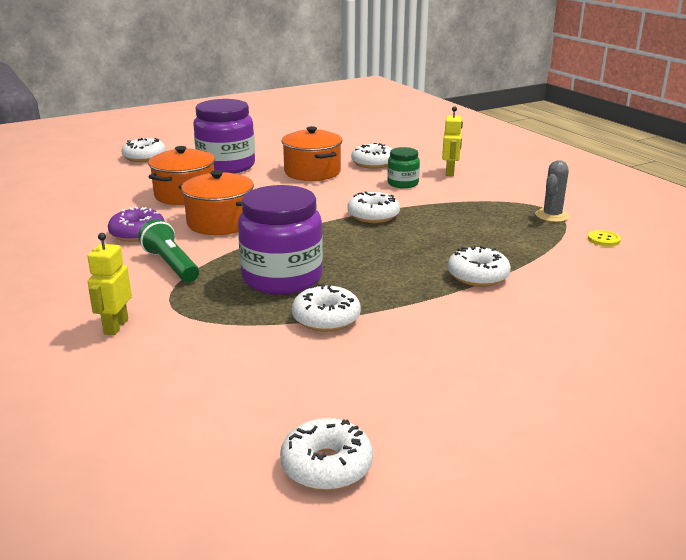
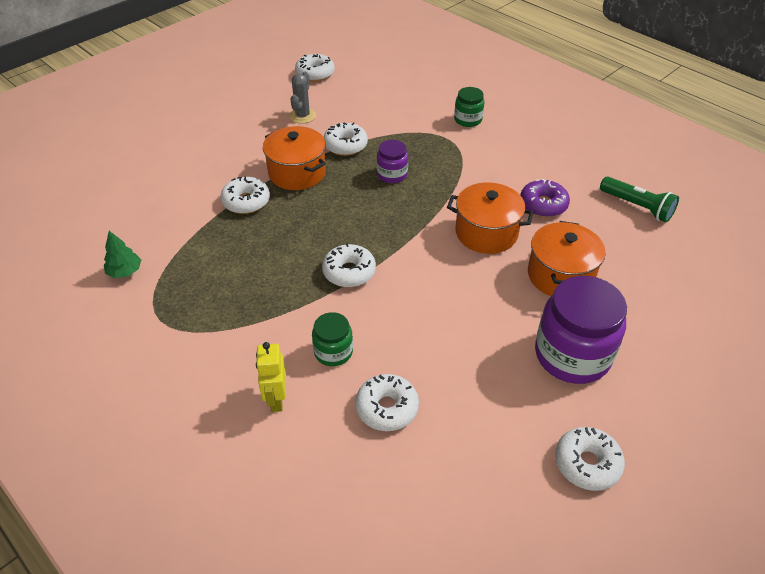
camera: 165 degrees right, 20 degrees up
yellow robot [87,233,132,335] -> green jar [454,87,485,127]
white donut [121,138,166,162] -> white donut moved to [555,427,625,491]
green flashlight [139,219,199,282] -> green flashlight moved to [600,177,679,222]
purple jar [238,185,323,294] -> purple jar [377,140,408,183], size x0.51
orange pot [281,126,342,181] -> orange pot moved to [263,126,326,190]
grey cactus [535,160,570,222] -> grey cactus moved to [289,72,316,124]
yellow button [588,230,621,246] -> green tree [104,231,141,278]

